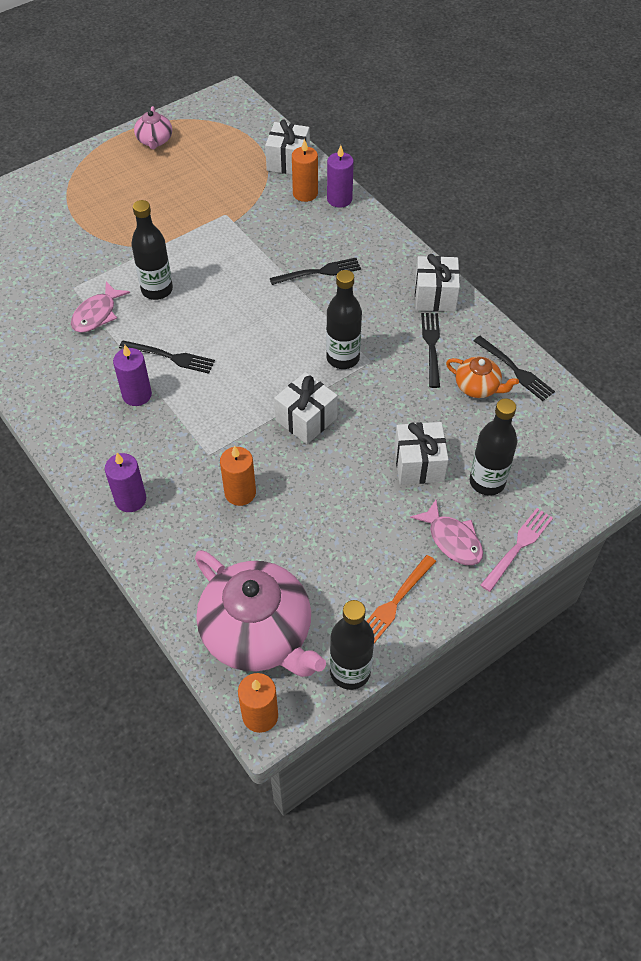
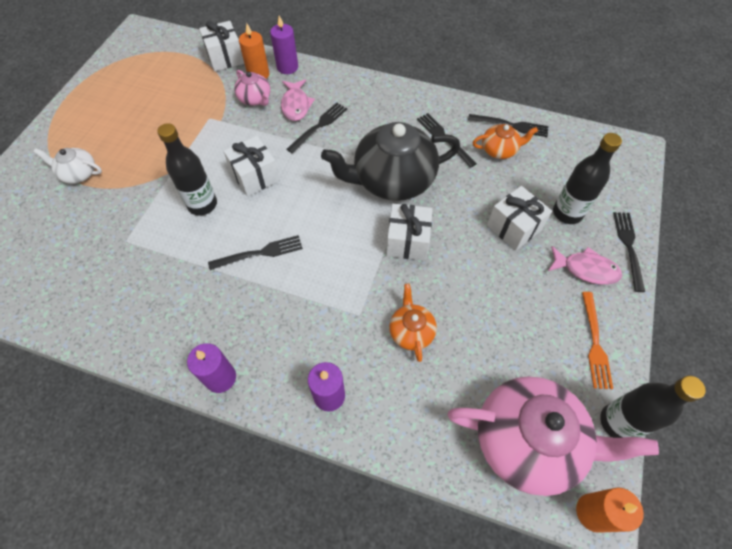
camera: 35 degrees left, 5 degrees up
pink fish [71,281,130,333] -> pink fish moved to [281,79,315,121]
purple candle [113,345,152,406] -> purple candle moved to [187,343,236,393]
pink teapot [134,106,172,149] -> pink teapot moved to [234,70,270,106]
orange candle [220,446,256,506] -> orange teapot [389,284,437,362]
black bottle [326,270,362,369] -> black teapot [321,122,460,201]
white gift [415,254,460,312] -> white gift moved to [223,136,280,197]
pink fork [480,508,553,592] -> black fork [613,212,645,292]
none -> white teapot [34,148,102,184]

